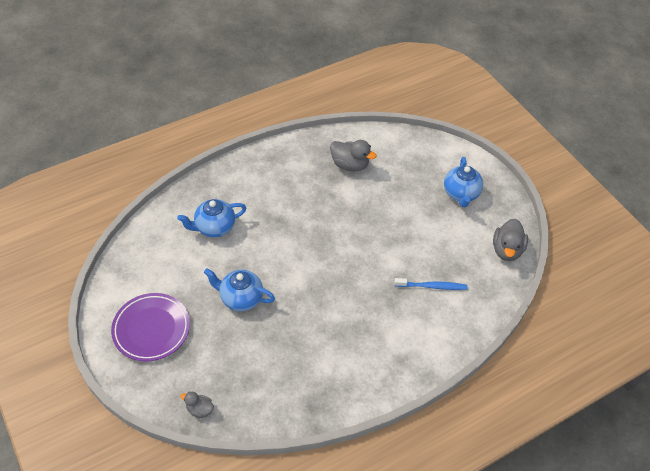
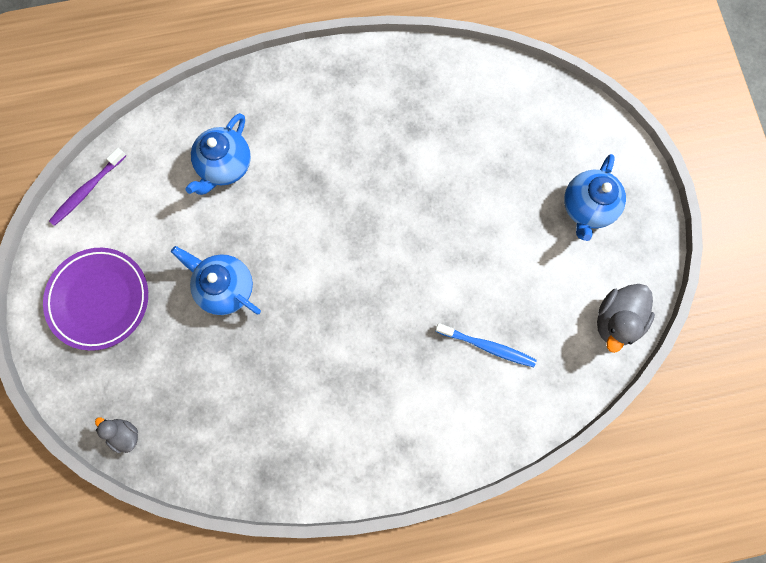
camera: 20 degrees right, 25 degrees up
blue teapot [177,199,246,237] -> blue teapot turned 60 degrees counterclockwise [185,113,251,195]
grey duck [330,140,377,172] -> none
none -> purple toothbrush [49,148,126,226]

